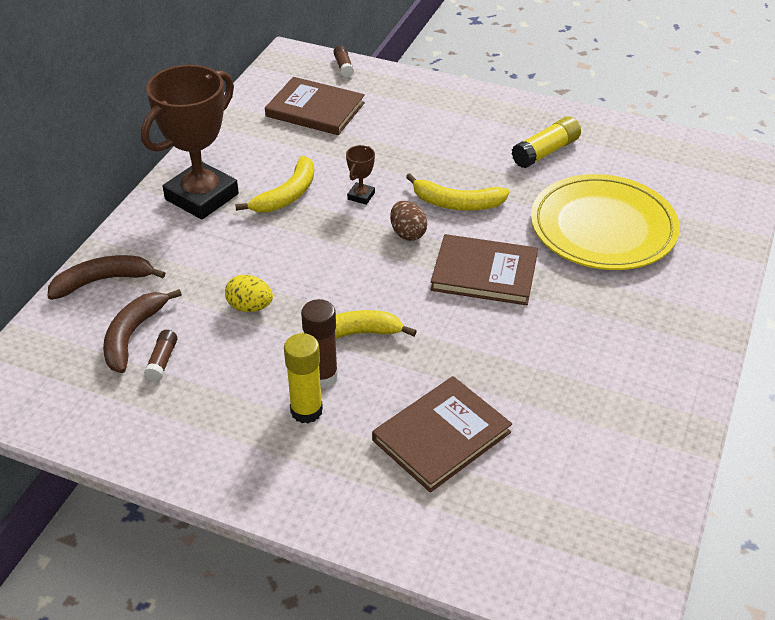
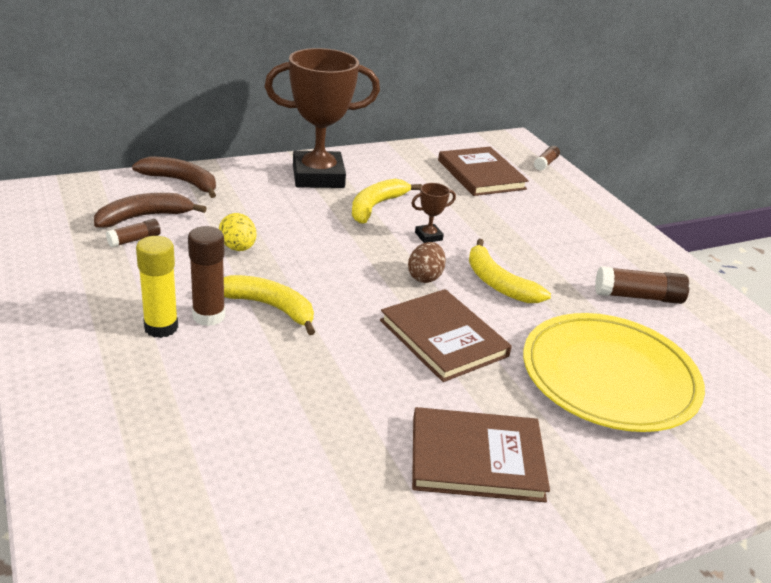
camera: 40 degrees right, 10 degrees down
yellow banana [235,156,314,213] -> yellow banana turned 135 degrees clockwise [352,179,422,223]
brown book [372,376,512,493] -> brown book moved to [412,407,550,502]
yellow glue stick [512,116,581,168] -> brown glue stick [595,266,690,304]

